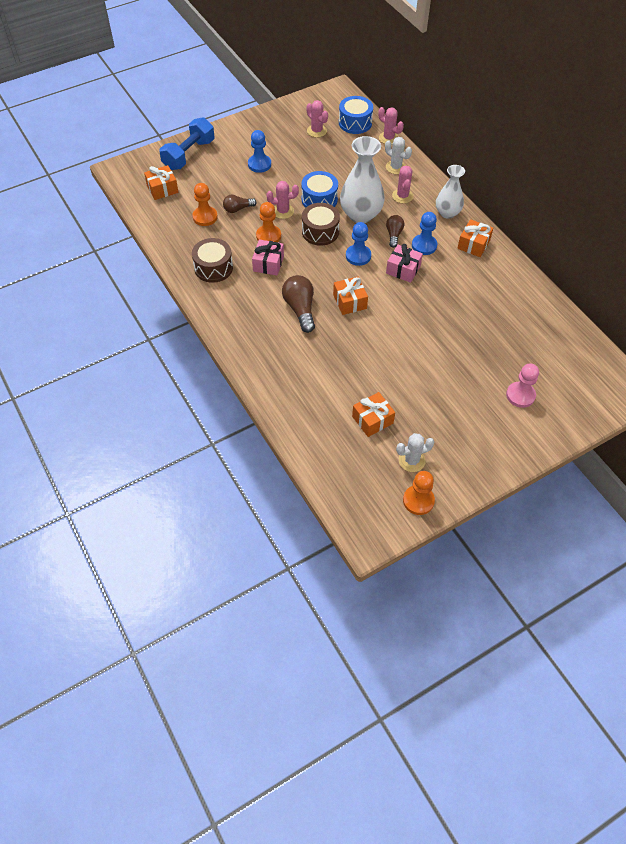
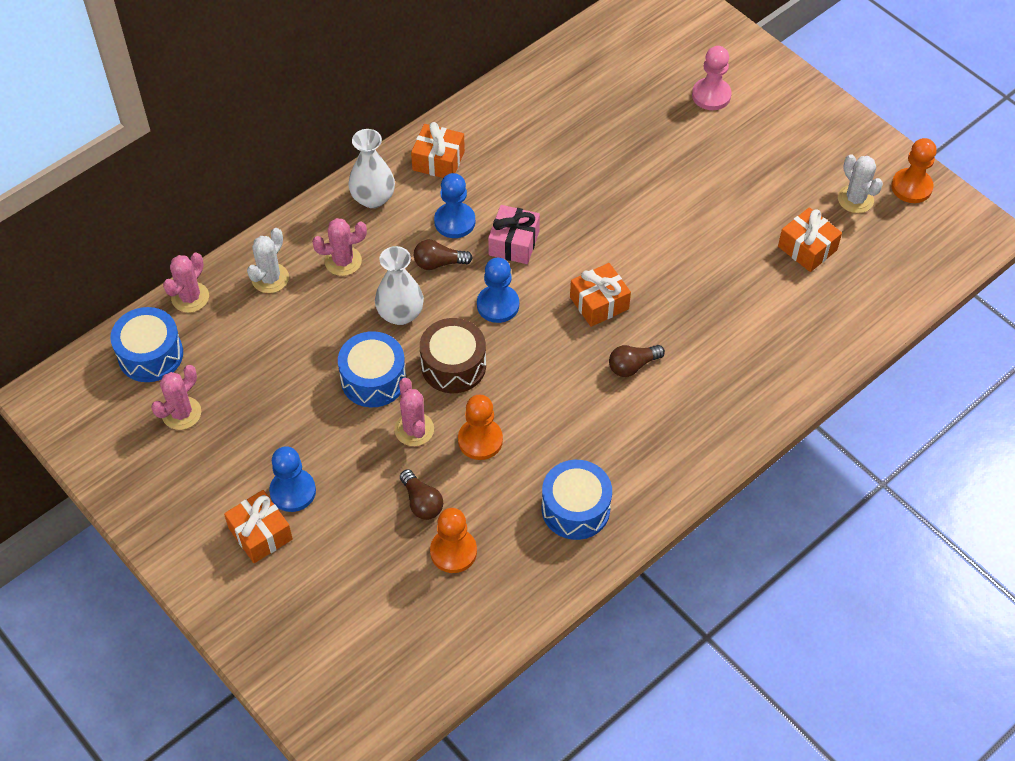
camera: 100 degrees left, 0 degrees up
orange gift [144,165,179,200] -> orange gift moved to [224,490,293,563]
blue dumbbell [159,118,214,170] -> none
brown drum [192,238,233,283] -> blue drum [542,460,612,540]
pink gift [252,239,284,275] -> none
brown light bulb [282,275,315,333] -> brown light bulb [609,345,665,377], size x0.62
white vase [340,136,385,223] -> white vase [375,246,424,325], size x0.64

